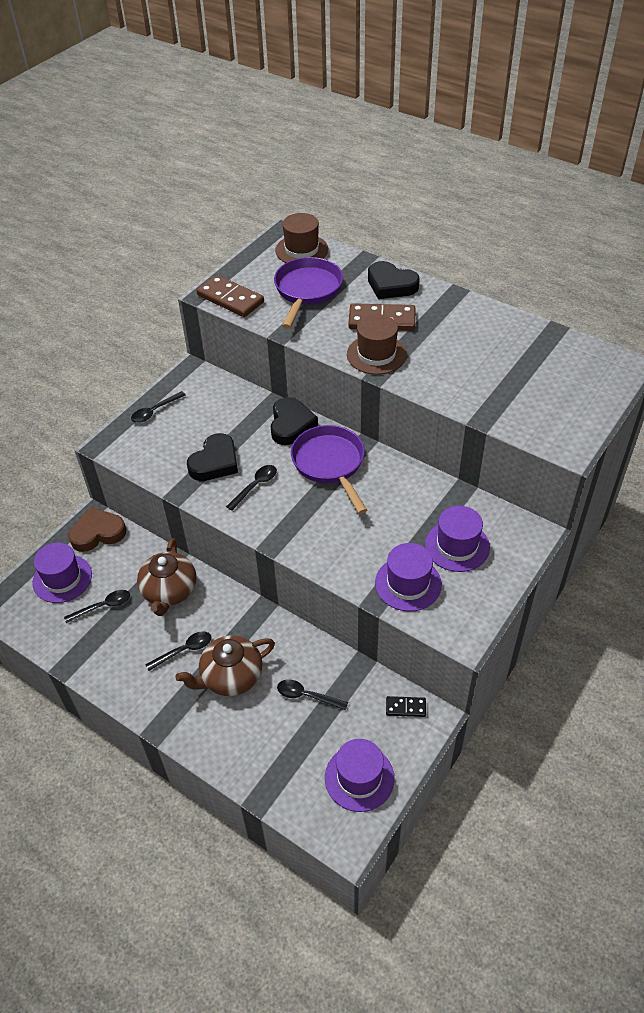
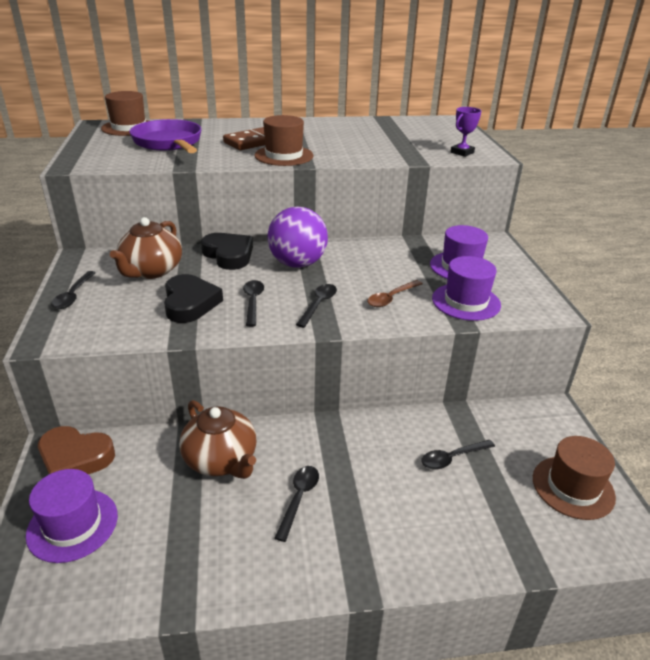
camera: 45 degrees left, 15 degrees down
black spoon [64,590,130,623] -> black spoon moved to [296,284,337,328]
brown heart [68,507,126,552] -> brown heart turned 105 degrees counterclockwise [38,426,115,474]
brown teapot [175,635,275,696] -> brown teapot moved to [110,217,182,279]
brown domino [197,275,264,317] -> none
purple pan [291,425,367,514] -> purple ball [268,207,328,268]
purple hat [325,739,395,812] -> brown hat [533,436,616,520]
black heart [368,261,420,299] -> none
black domino [386,696,426,717] -> none
none -> brown spoon [367,280,423,307]
none -> purple trophy [450,107,481,157]

